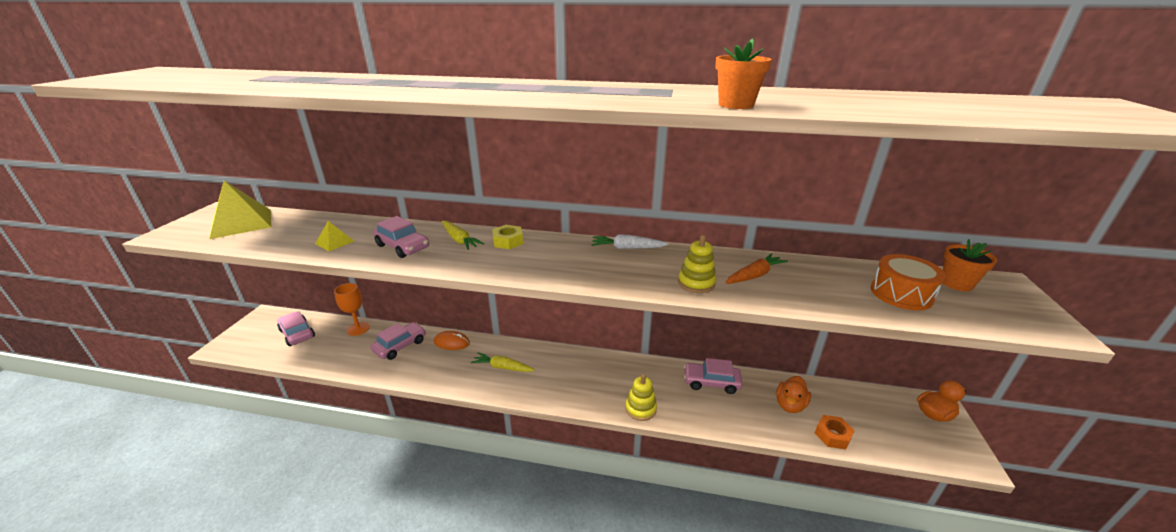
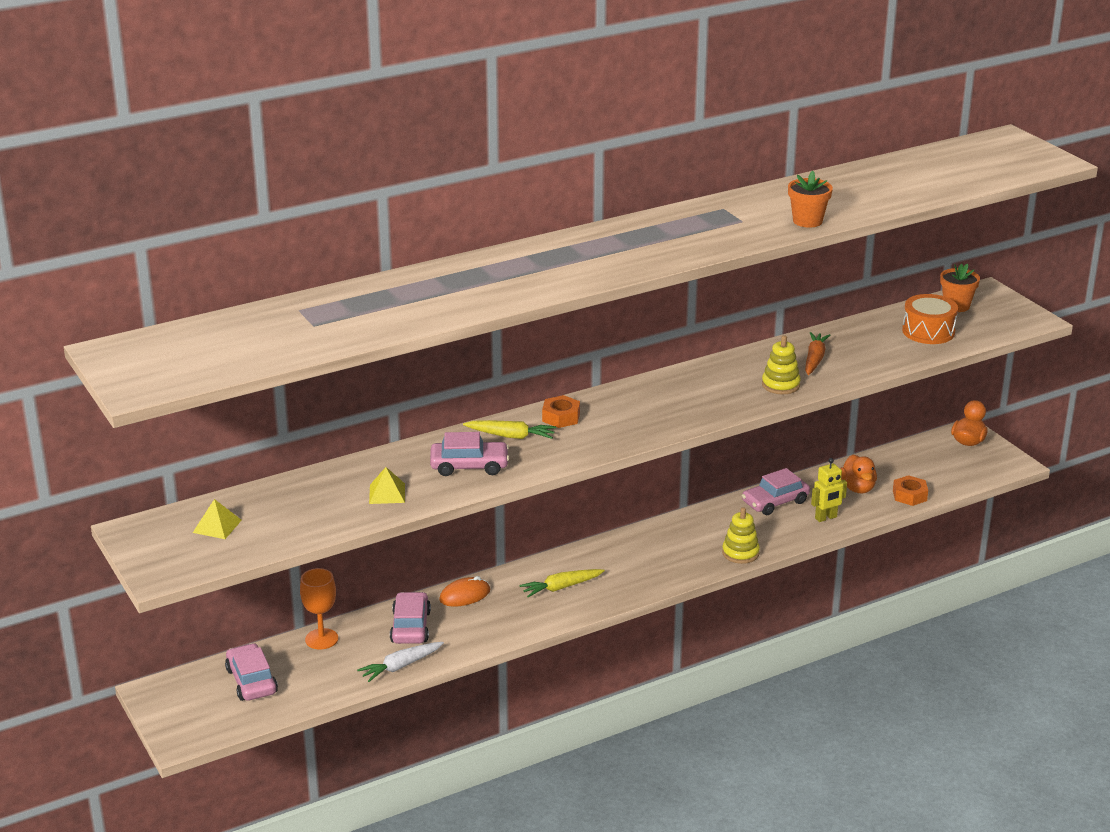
camera: 40 degrees left, 0 degrees up
yellow pyramid [209,181,271,239] -> yellow pyramid [193,499,242,539], size x0.49
pink car [277,311,315,346] -> pink car turned 60 degrees clockwise [225,643,278,701]
yellow nut [492,225,523,249] -> orange nut [542,395,580,428]
white carrot [592,234,669,249] -> white carrot moved to [357,642,444,682]
none -> yellow robot [811,458,847,522]

